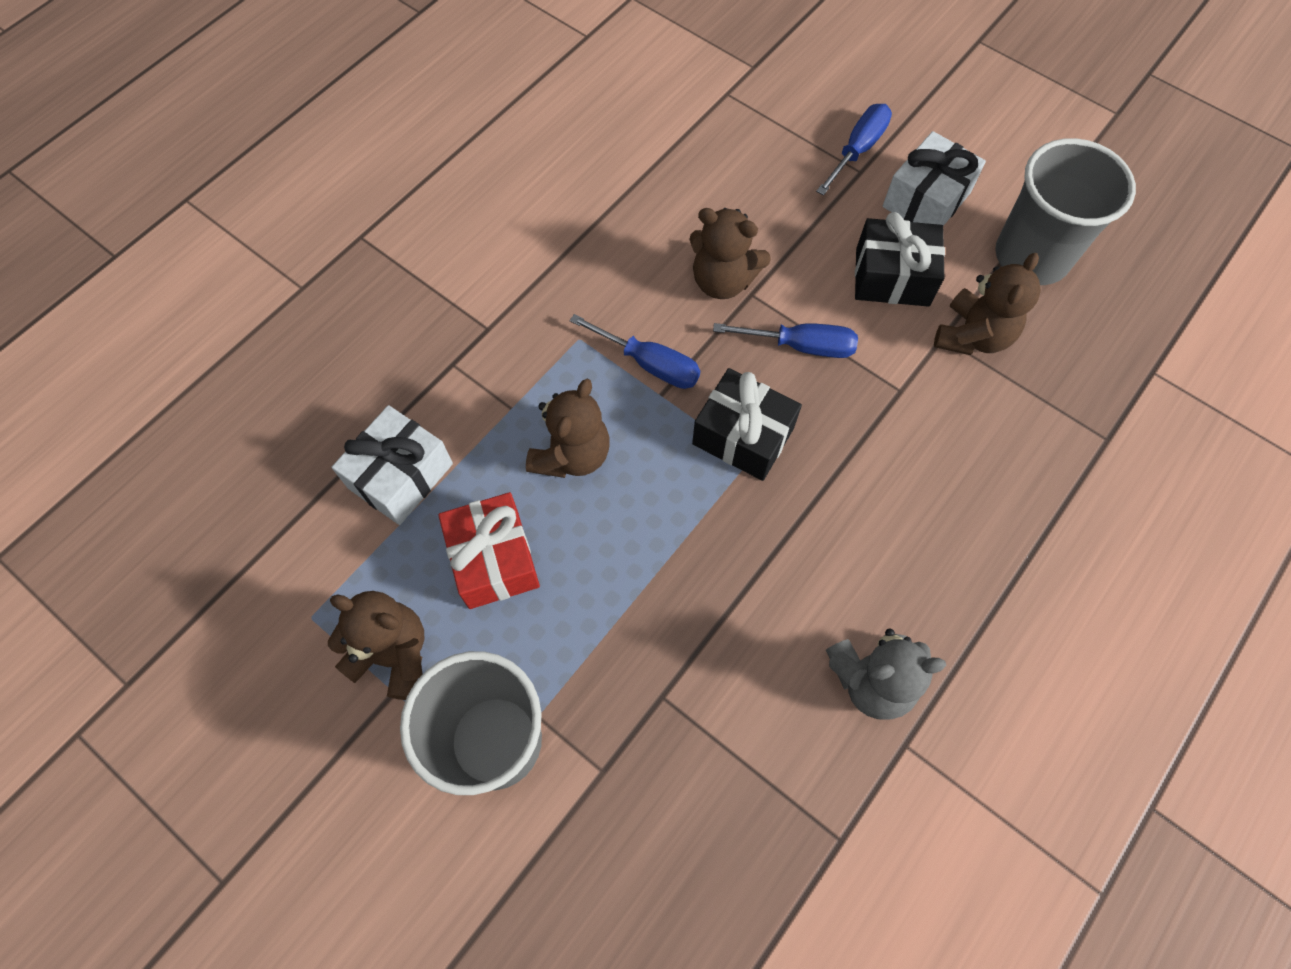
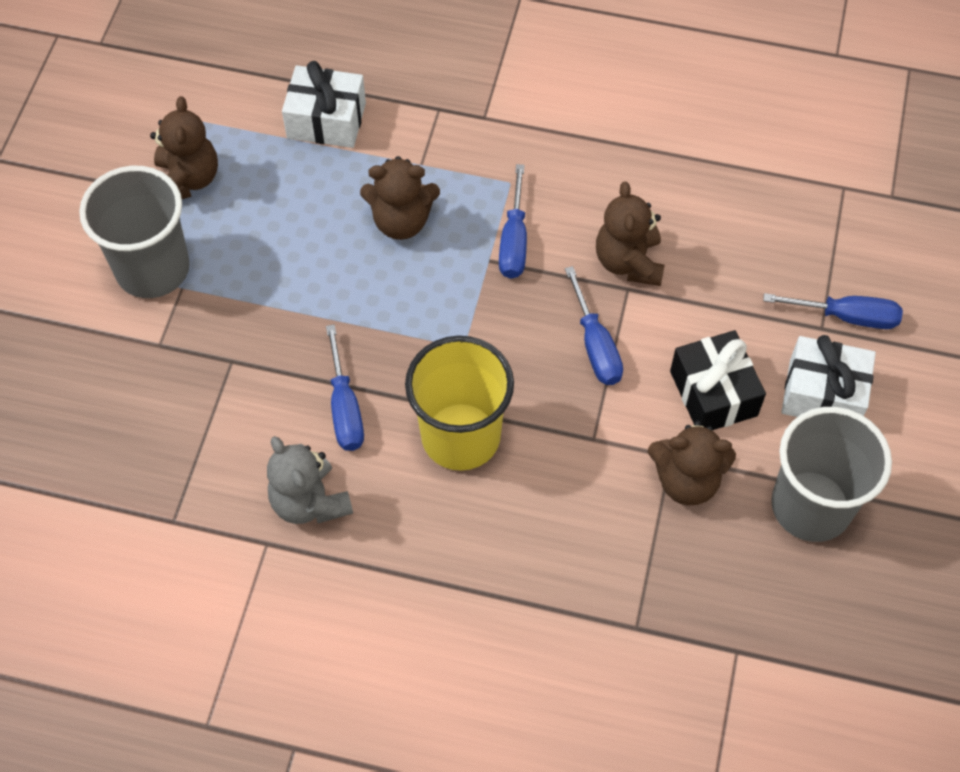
camera: 65 degrees right, 5 degrees down
red gift [438,492,540,609] -> none
black gift [692,368,802,481] -> none
none -> blue screwdriver [326,324,364,451]
none -> yellow cup [405,336,514,471]

